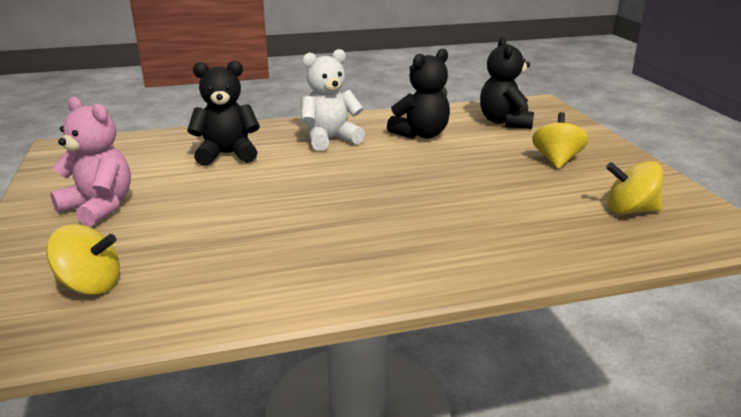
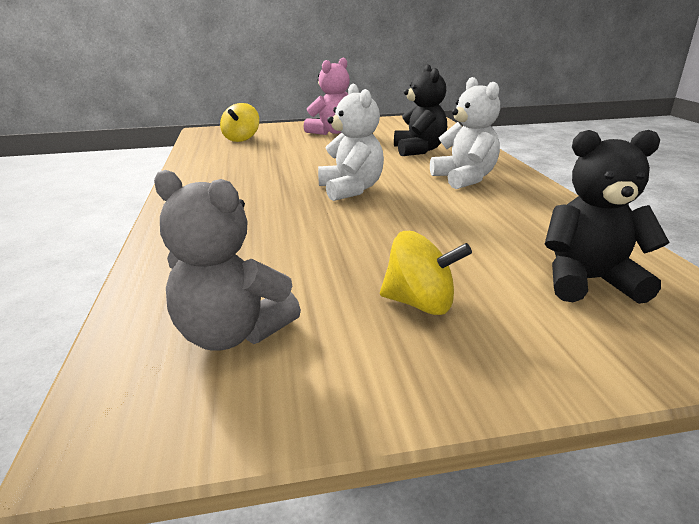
camera: 95 degrees right, 0 degrees up
black teddy bear [387,49,450,139] -> none
yellow spinning top [606,161,663,214] -> grey teddy bear [154,170,301,351]
none -> white teddy bear [318,83,384,201]

